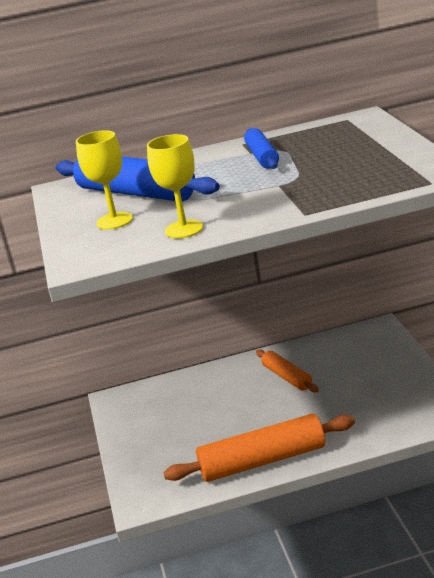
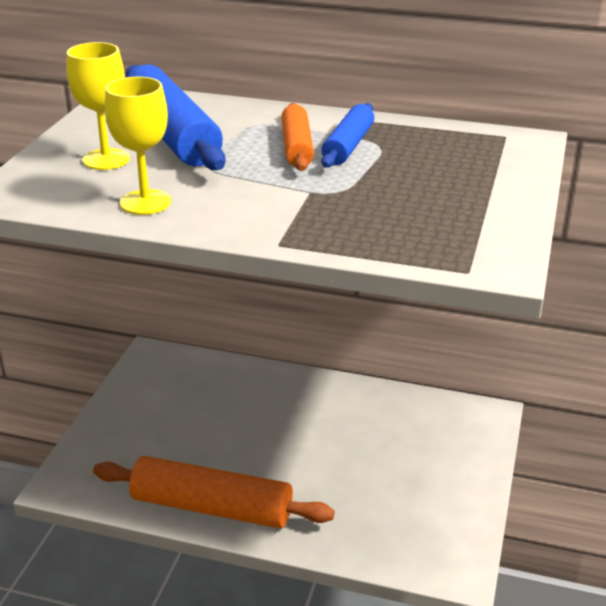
camera: 25 degrees right, 5 degrees up
orange rolling pin [256,349,319,392] -> orange rolling pin moved to [281,103,314,171]

